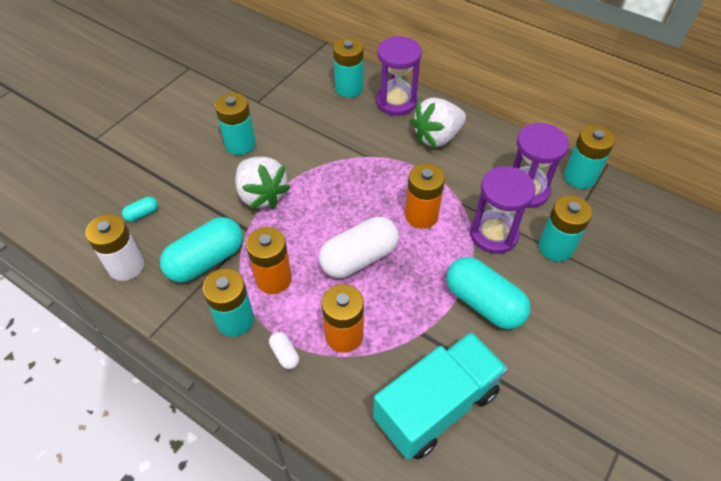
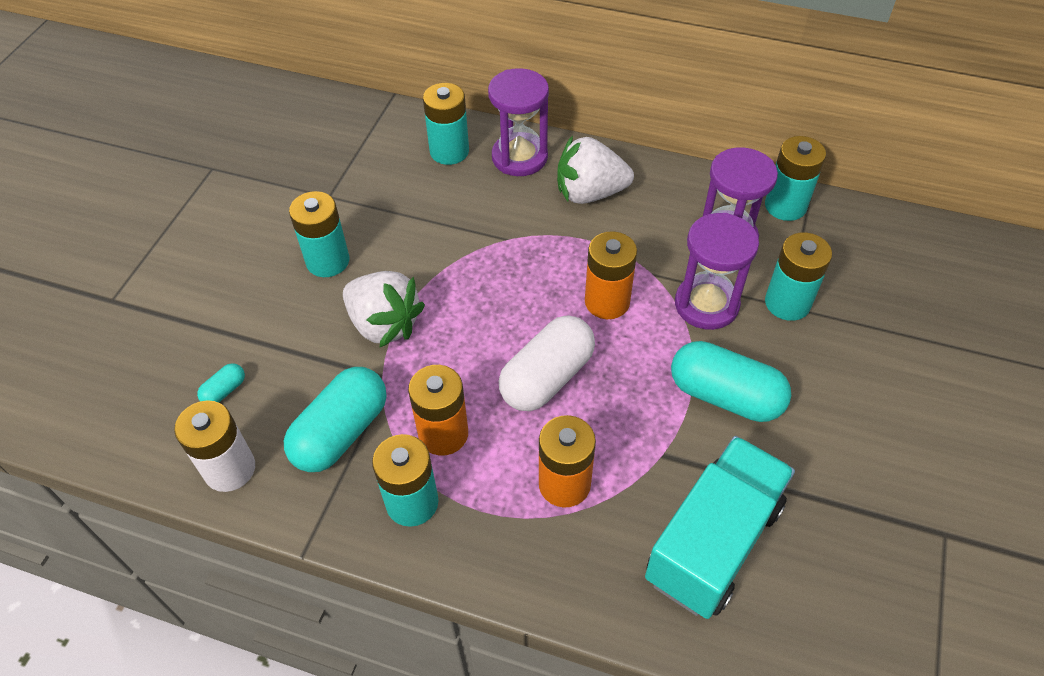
camera: 15 degrees left, 0 degrees up
white capsule [269,332,299,369] -> none
white strawberry [411,97,466,148] -> white strawberry turned 45 degrees clockwise [557,135,634,204]

